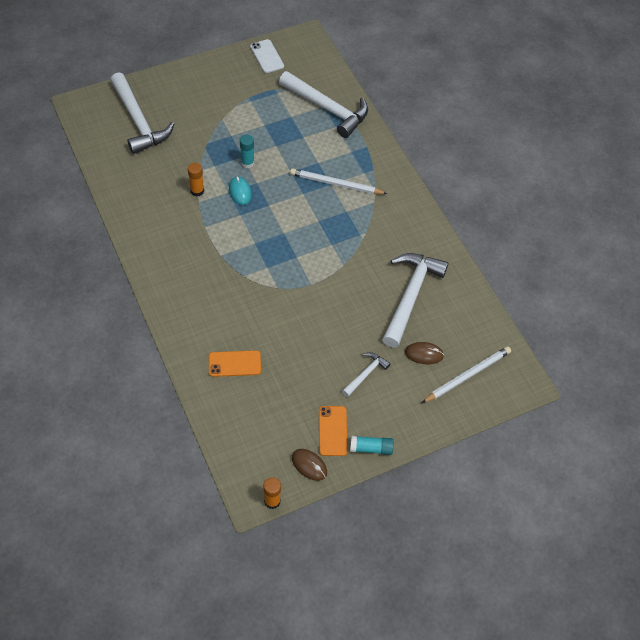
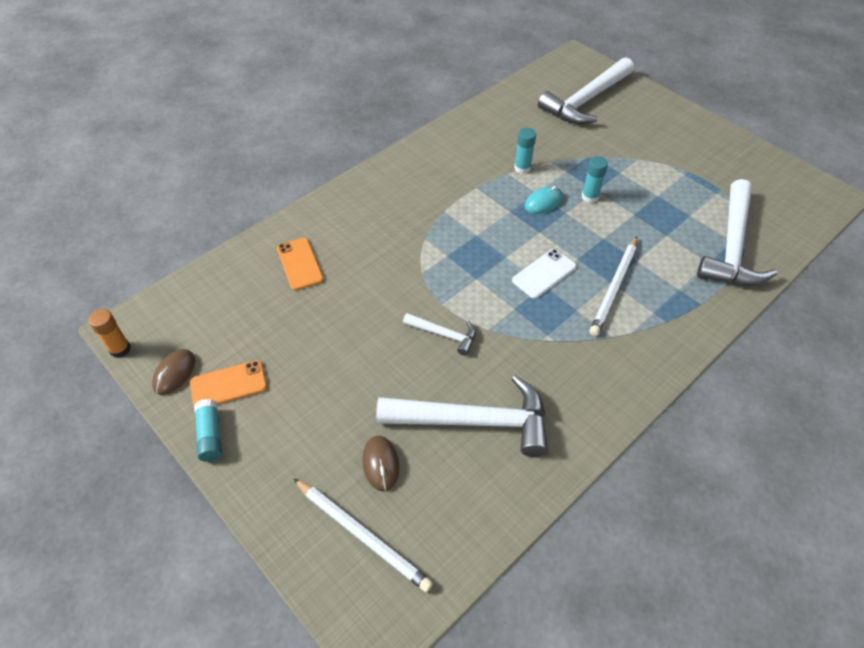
camera: 75 degrees right, 5 degrees down
orange glue stick [188,163,204,196] -> turquoise glue stick [514,128,536,174]
white phone [250,39,284,73] -> white phone moved to [512,249,577,299]
white pencil [290,168,387,194] -> white pencil turned 150 degrees counterclockwise [589,236,637,336]
white hammer [342,352,391,397] -> white hammer moved to [403,313,476,356]

